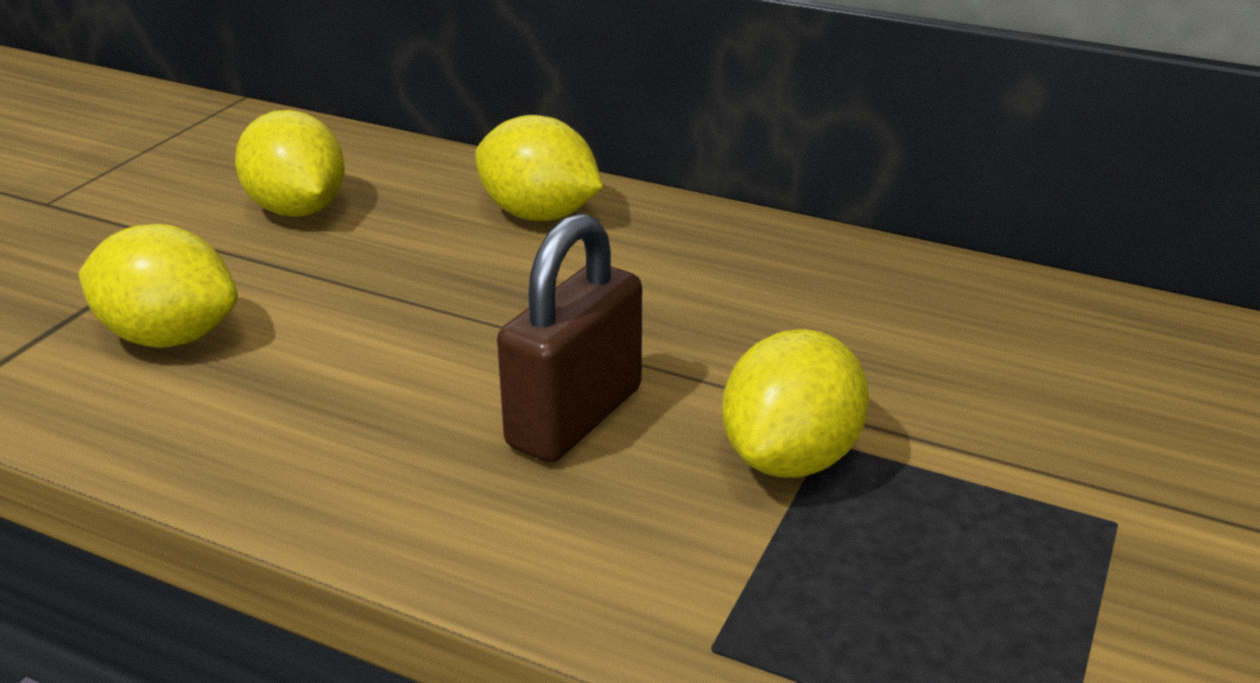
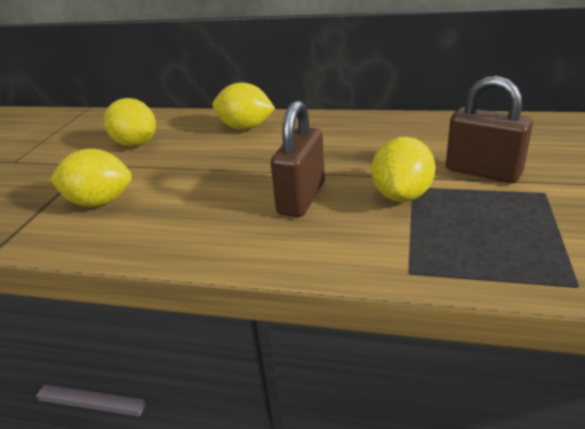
camera: 10 degrees left, 0 degrees up
none -> brown padlock [446,76,533,183]

